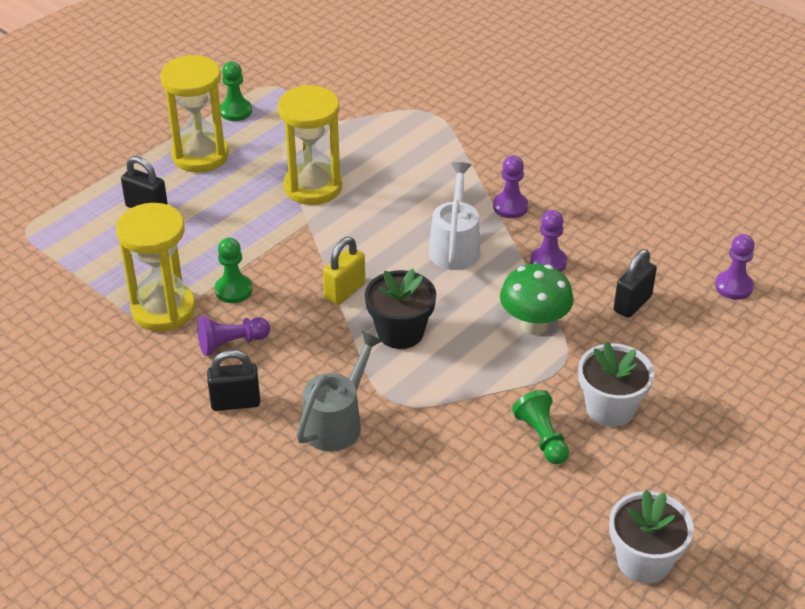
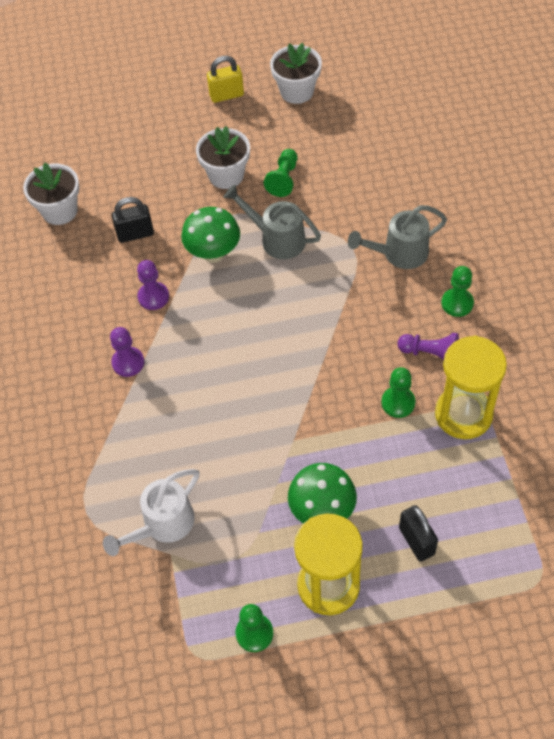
camera: 140 degrees left, 15 degrees up
black padlock [207,350,260,411] -> green pawn [441,266,474,317]
yellow hourglass [278,85,342,205] -> none
yellow padlock [323,237,365,305] -> yellow padlock moved to [207,56,244,103]
black flower pot [365,269,436,349] -> none
white watering can [429,162,480,270] -> white watering can moved to [103,469,199,556]
purple pawn [715,234,755,300] -> white flower pot [23,163,80,225]
none -> grey watering can [223,185,321,259]
none -> green mushroom [288,463,357,524]

